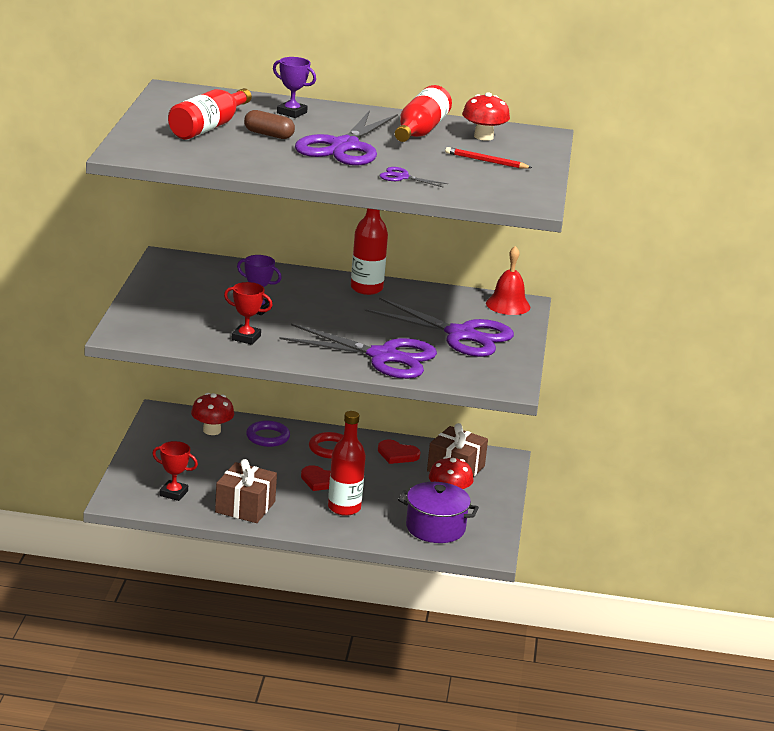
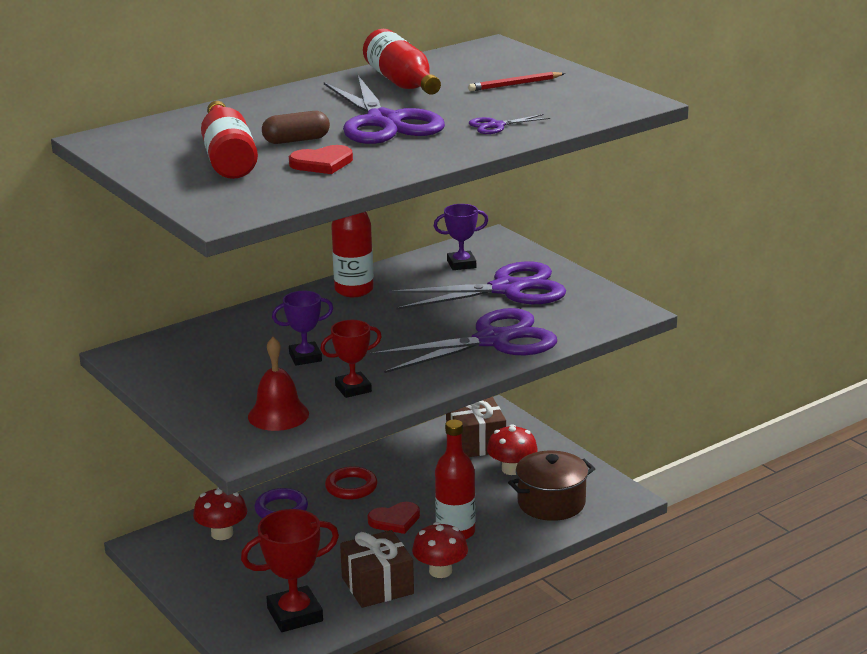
camera: 40 degrees left, 0 degrees up
red trophy [152,441,198,501] -> red trophy [241,509,339,632], size x1.62
purple trophy [273,57,316,118] -> purple trophy moved to [434,204,488,270]
red heart [378,440,421,464] -> red heart moved to [289,145,353,174]
purple pot [398,482,479,543] -> brown pot [508,451,595,521]
red mushroom [462,92,510,141] -> red mushroom moved to [412,522,468,578]
red bell [486,246,530,315] -> red bell moved to [248,337,309,431]

